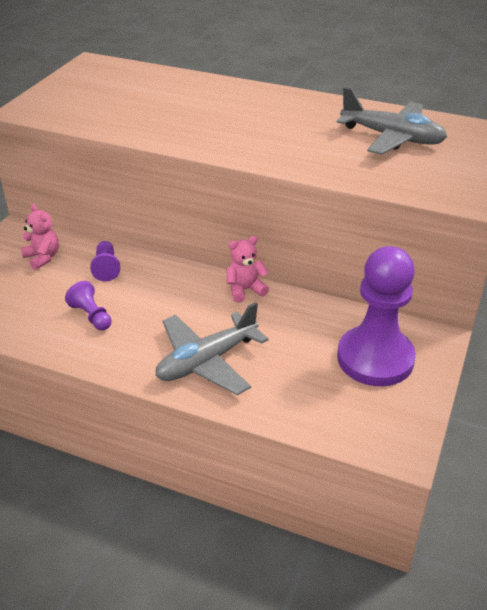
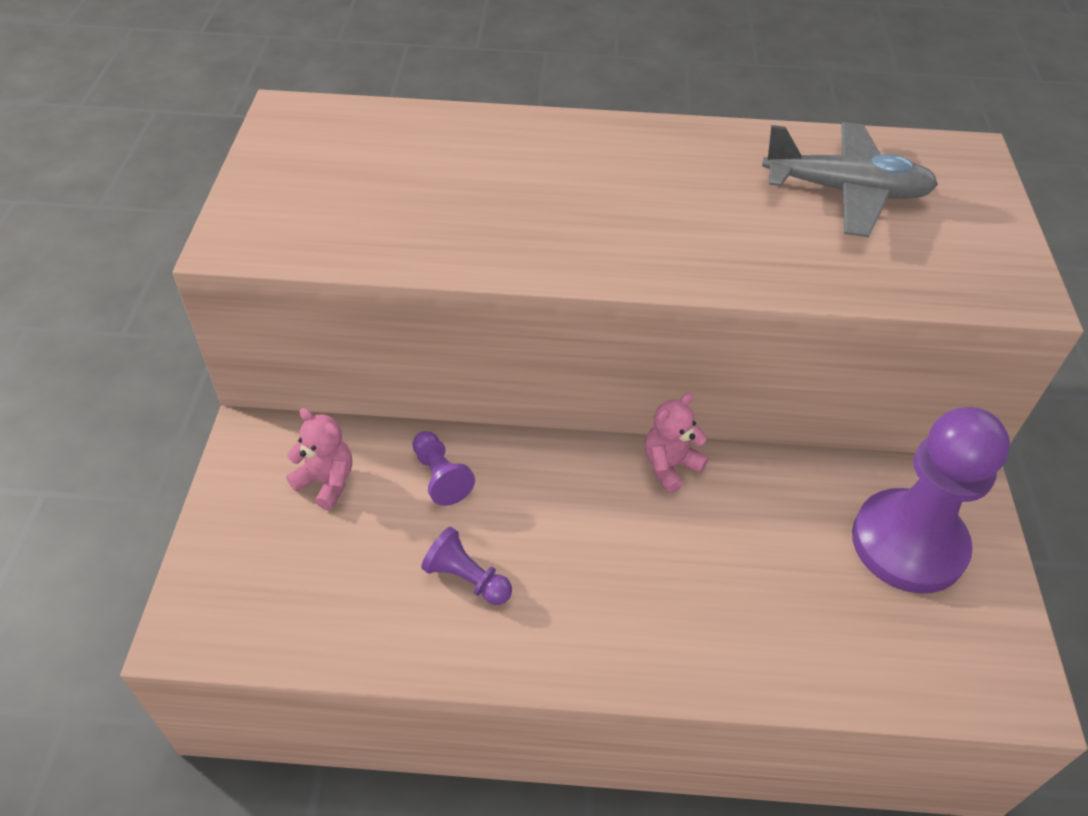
camera: 20 degrees left, 10 degrees up
grey plane [155,302,268,395] -> none

